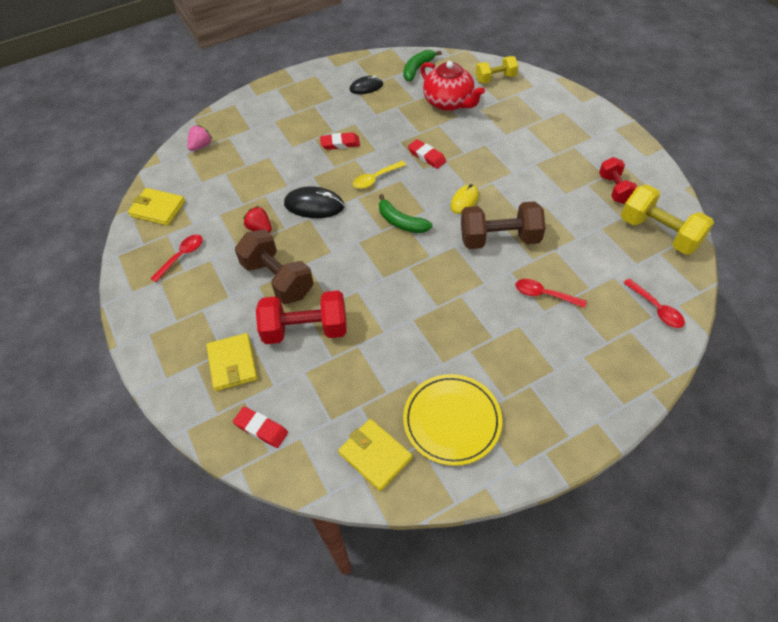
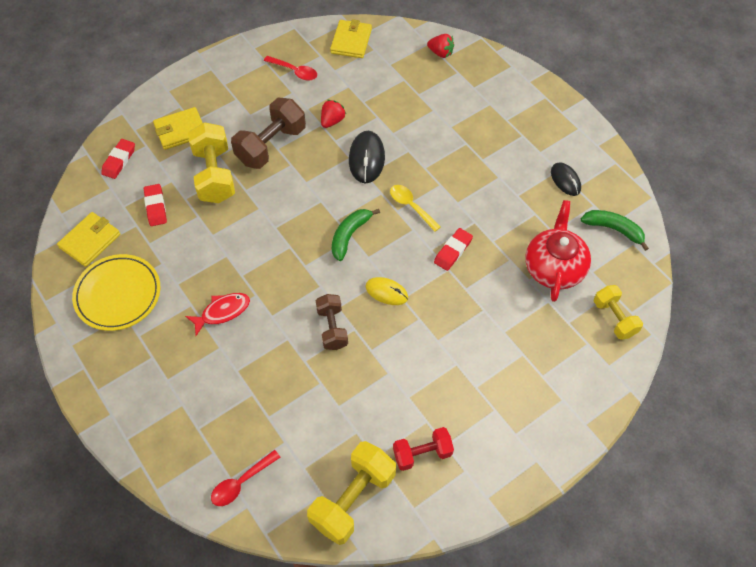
camera: 80 degrees right, 5 degrees up
pink strawberry [187,125,212,151] -> red strawberry [427,34,454,58]
red dumbbell [256,290,347,344] -> yellow dumbbell [188,122,235,203]
red eraser [320,132,360,150] -> red eraser moved to [144,184,167,226]
red teapot [420,61,485,111] -> red teapot turned 150 degrees clockwise [526,200,591,302]
brown dumbbell [461,201,546,249] -> brown dumbbell [316,294,348,350], size x0.62
red spoon [516,279,587,308] -> none
none -> red fish [185,293,250,336]

